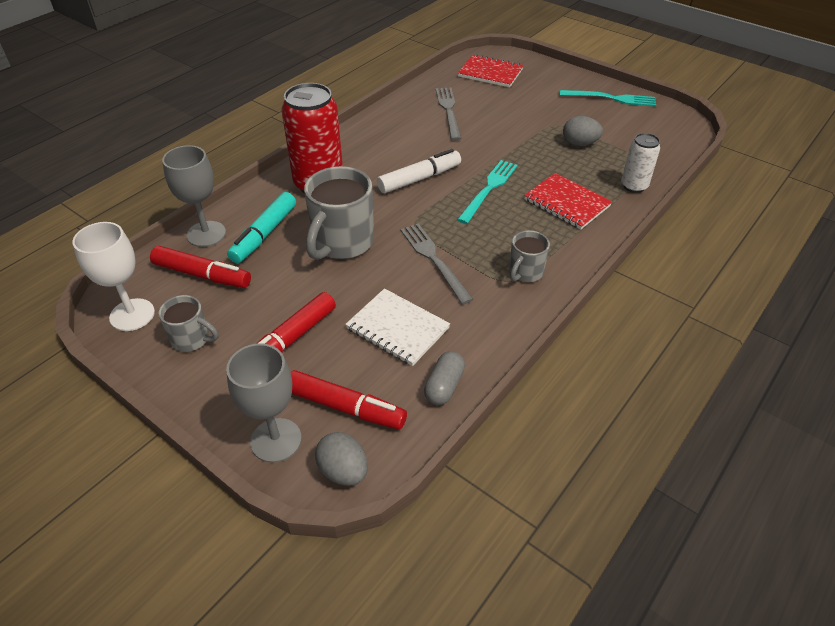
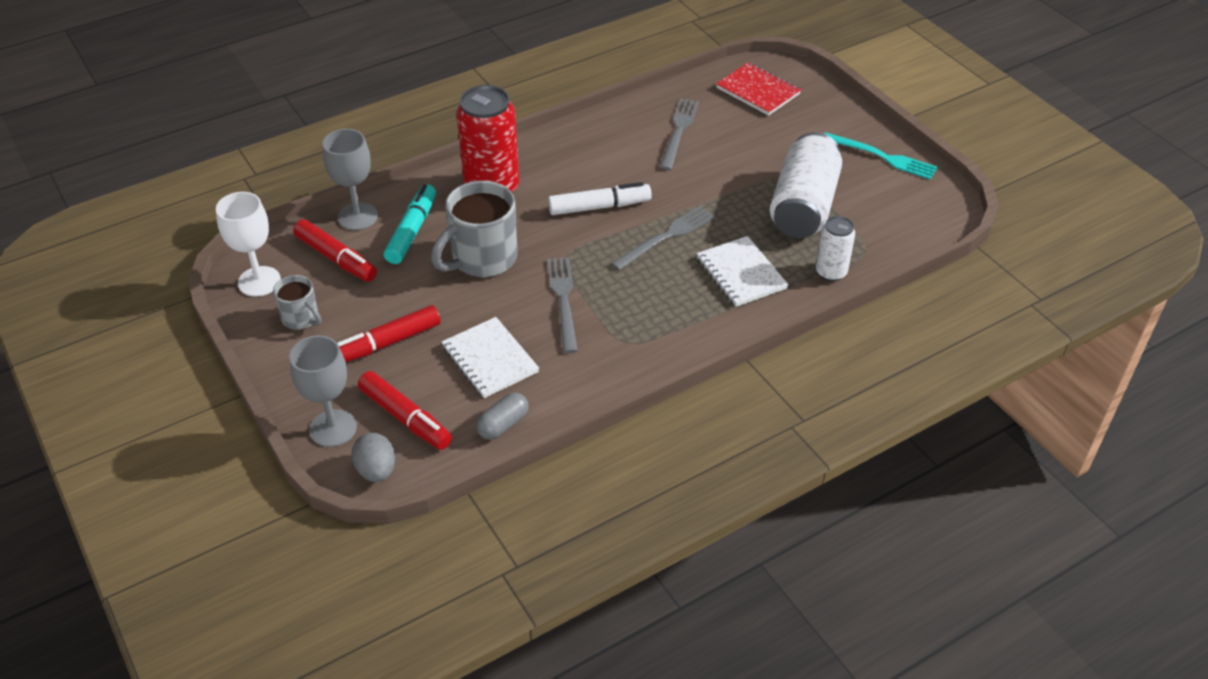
camera: 20 degrees right, 0 degrees up
turquoise marker [227,192,296,263] -> turquoise marker turned 150 degrees clockwise [384,184,436,264]
turquoise fork [457,160,518,224] -> grey fork [611,206,715,270]
grey mug [509,230,550,282] -> none
red notebook [524,173,612,229] -> white notebook [697,236,789,307]
grey egg [563,116,603,146] -> white can [770,132,842,238]

